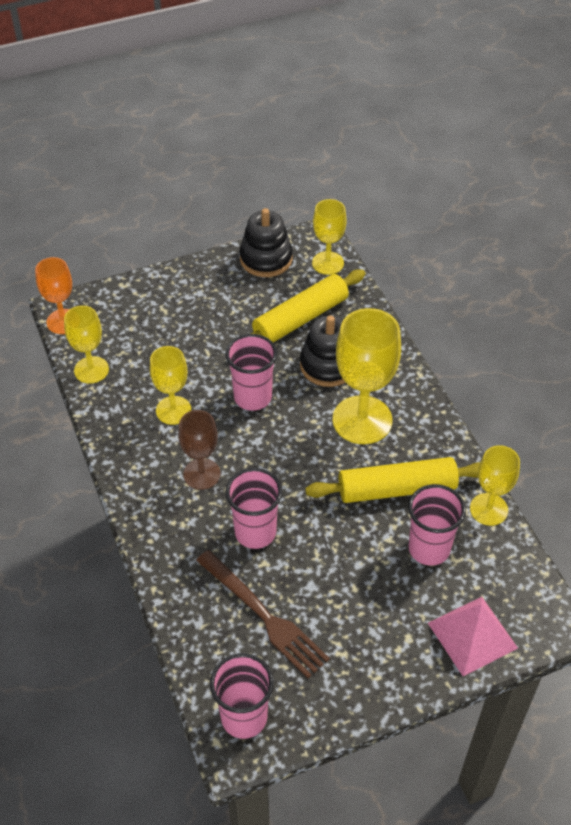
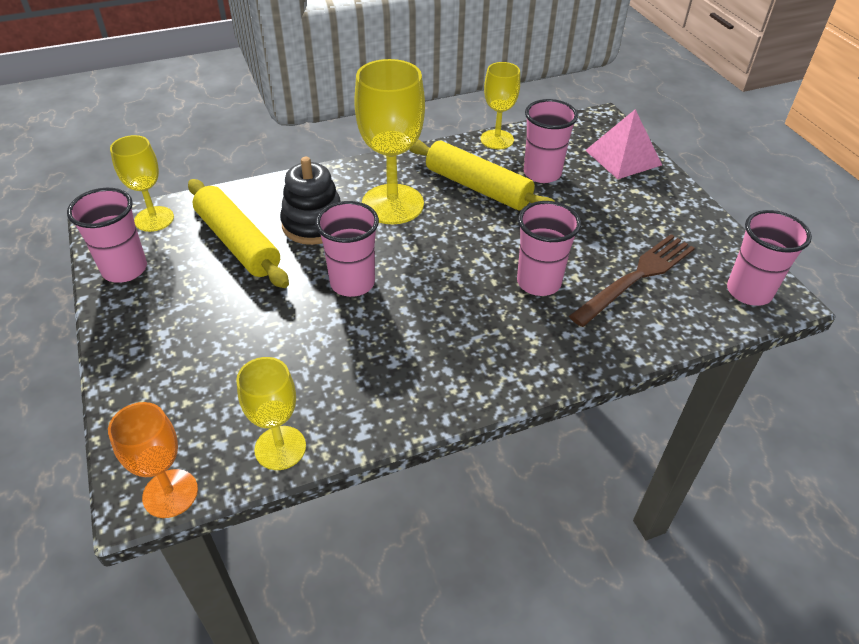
camera: 90 degrees left, 5 degrees down
yellow goblet [150,346,191,425] -> none
brown goblet [178,410,221,490] -> none
black stacking toy [240,208,293,277] -> pink cup [67,188,147,283]
yellow rolling pin [305,457,480,503] -> yellow rolling pin turned 45 degrees counterclockwise [409,140,554,210]

